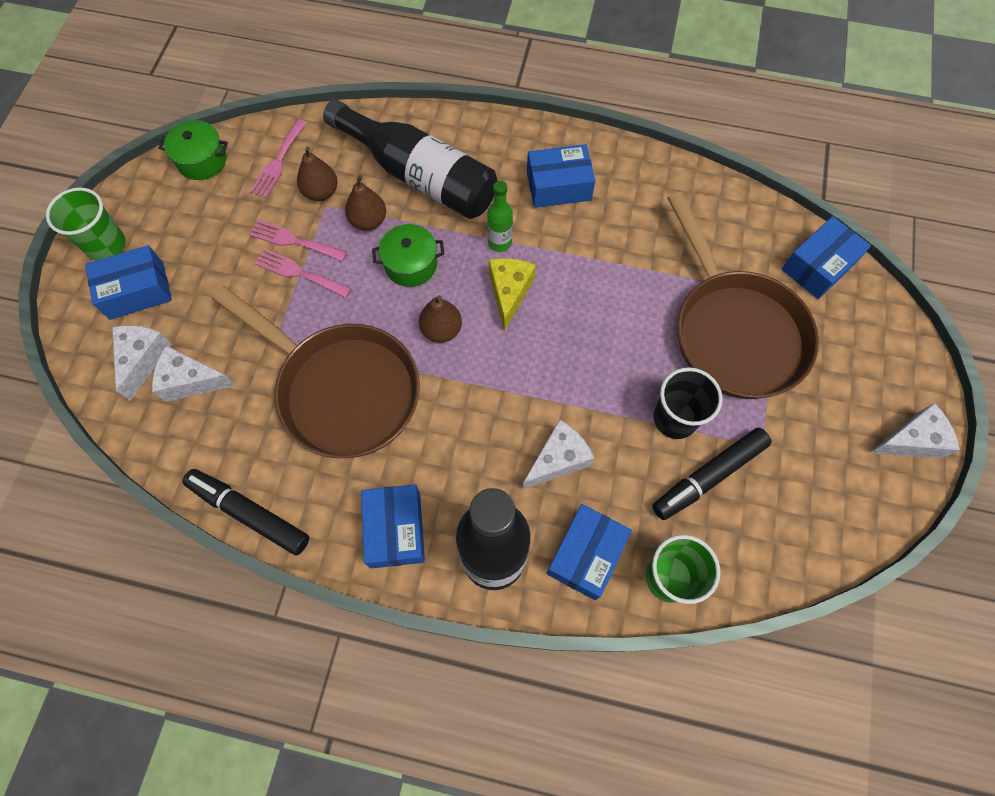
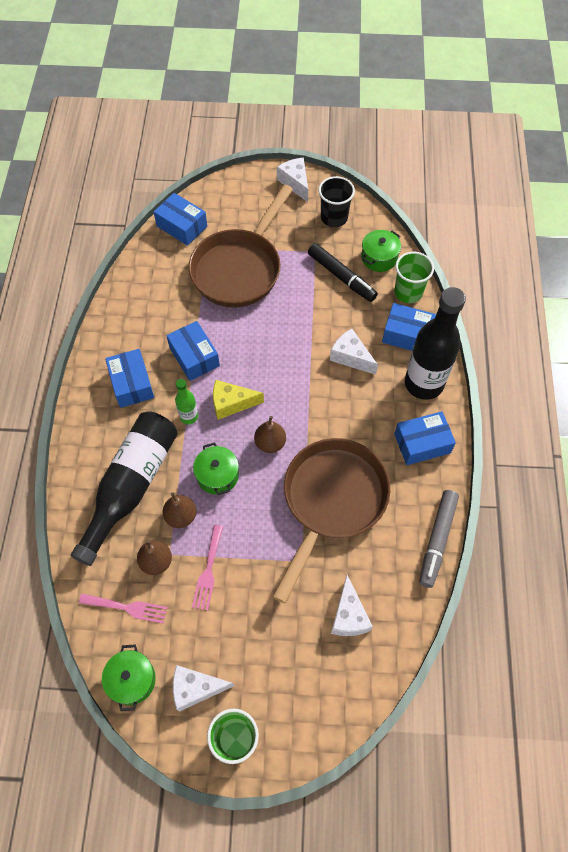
camera: 100 degrees left, 5 degrees down
blue box [85,245,172,320] -> blue box moved to [166,321,220,381]
white cheese [112,325,172,401] -> white cheese moved to [173,665,234,712]
black marker [182,469,310,555] -> grey marker [419,490,459,588]
pink fork [254,248,352,298] -> none
black cup [653,367,723,439] -> black cup moved to [318,176,355,227]
brown pan [667,192,819,399] -> brown pan turned 150 degrees clockwise [189,185,293,308]
none -> green pot [361,230,401,272]

